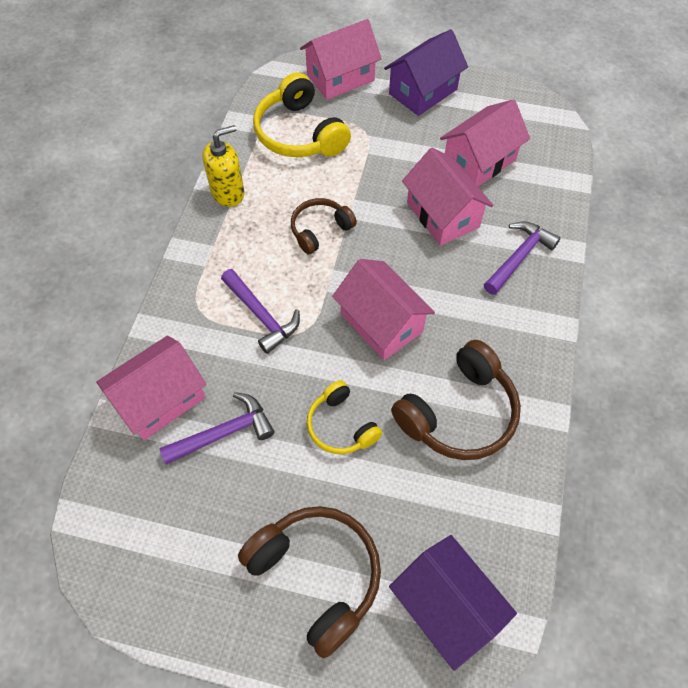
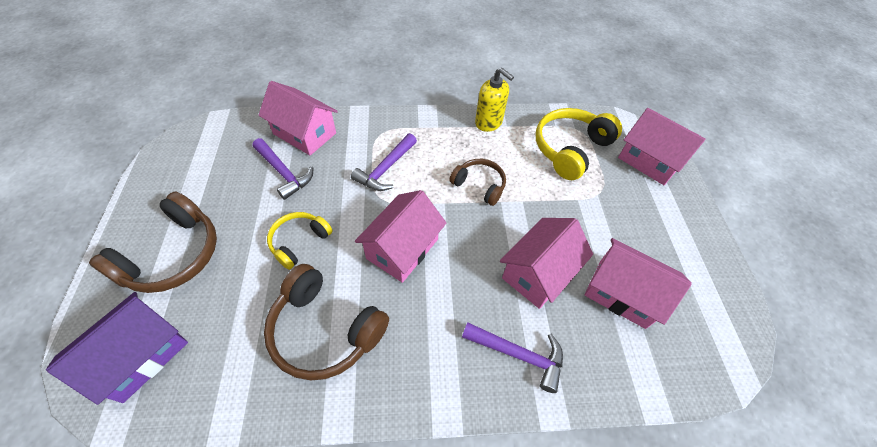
camera: 70 degrees right, 5 degrees down
purple house [384,29,468,116] -> none

